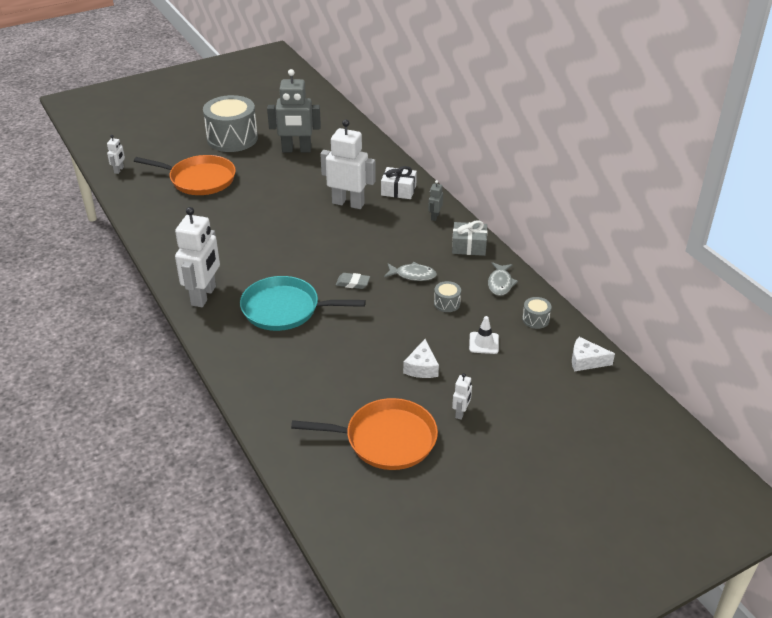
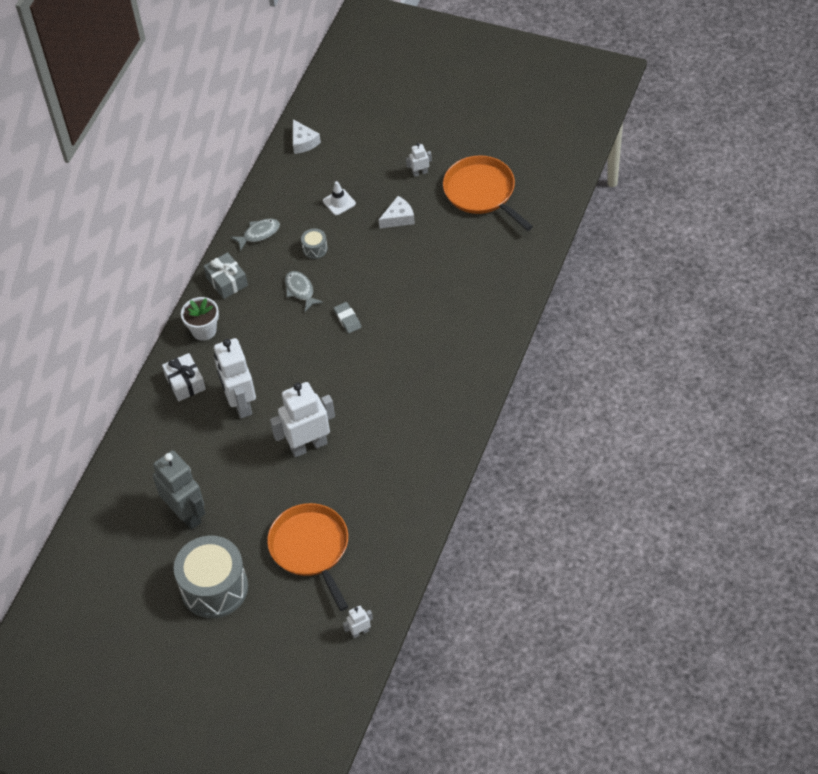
camera: 125 degrees left, 15 degrees up
white robot [175,207,220,307] -> white robot moved to [270,382,335,457]
turquoise pan [240,276,366,331] -> none
grey robot [428,180,443,221] -> white flower pot [181,297,219,341]
grey drum [522,297,551,329] -> none

